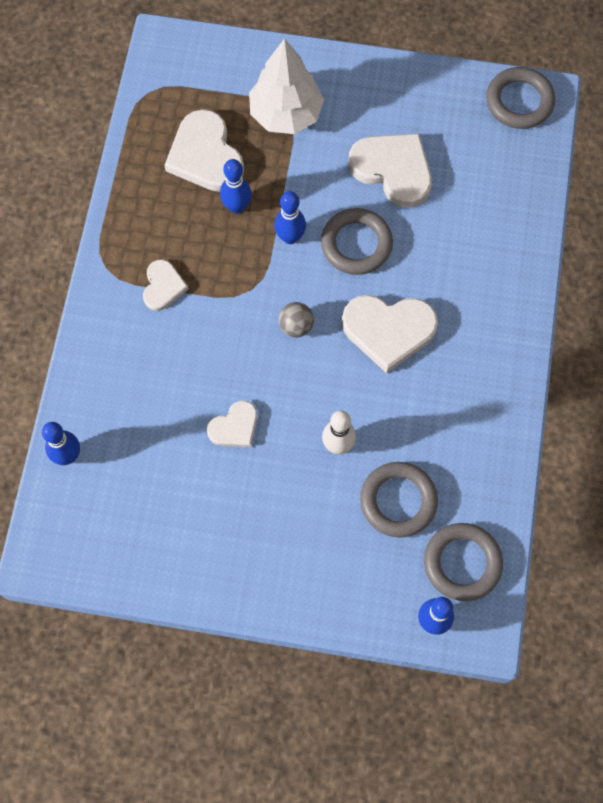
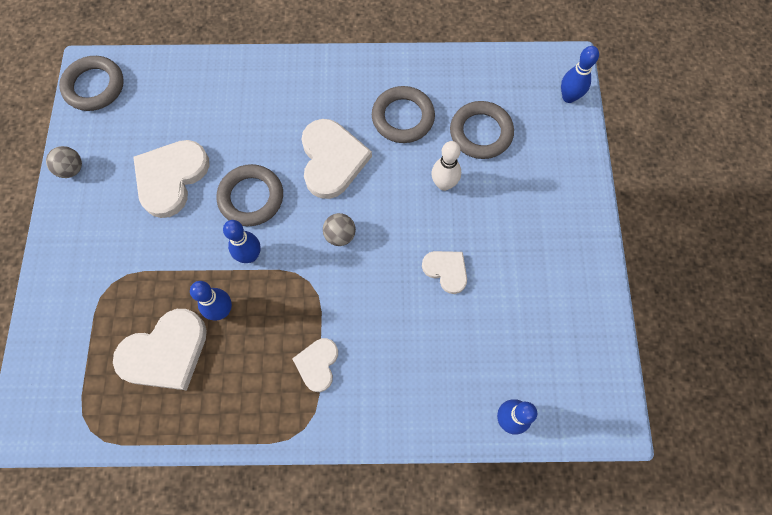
camera: 100 degrees left, 0 degrees up
white heart [143,259,189,311] -> white heart turned 75 degrees counterclockwise [292,338,338,392]
white tree [249,38,324,134] -> none
grey ring [424,523,503,601] -> grey ring moved to [372,86,435,143]
none -> grey ball [46,146,82,178]

